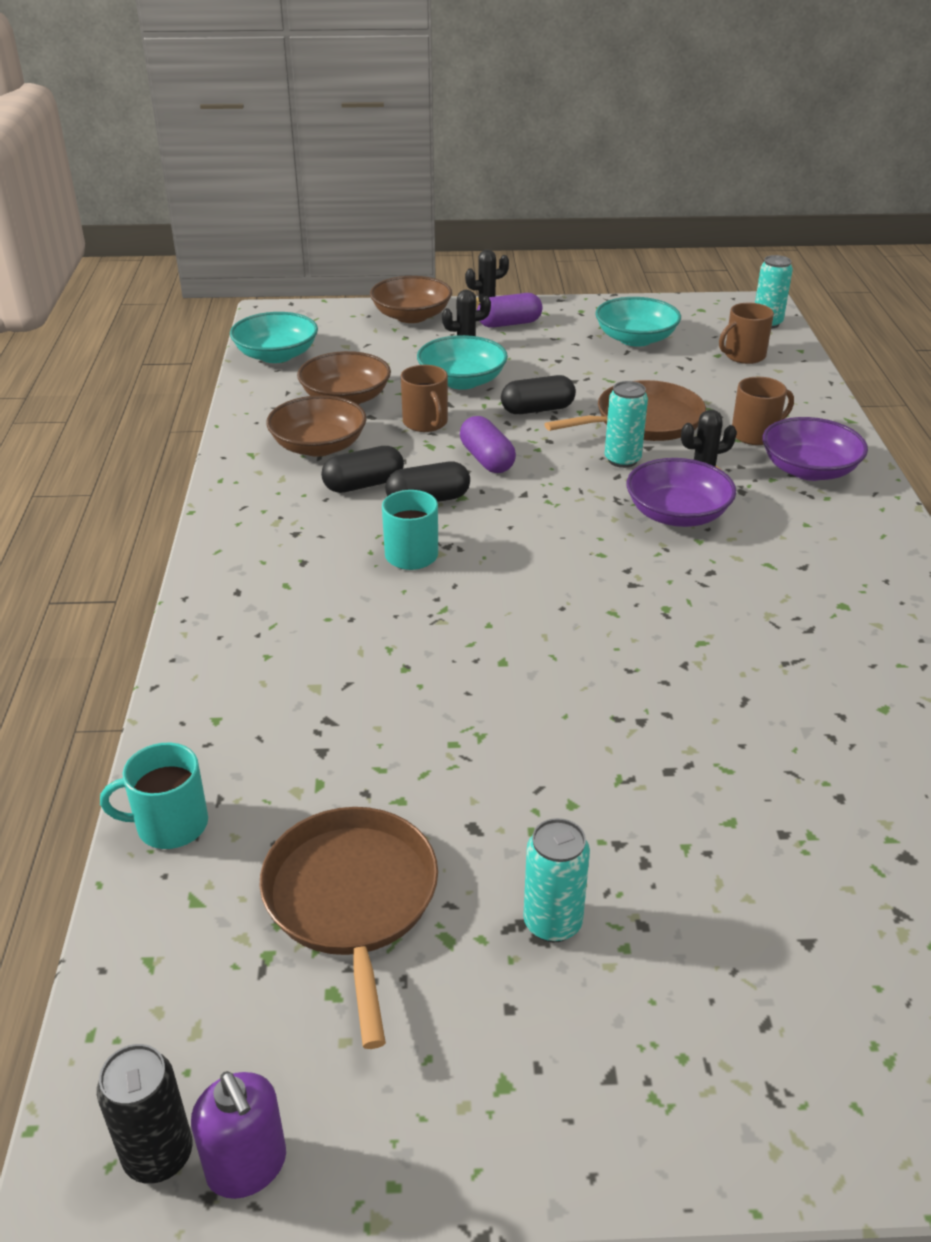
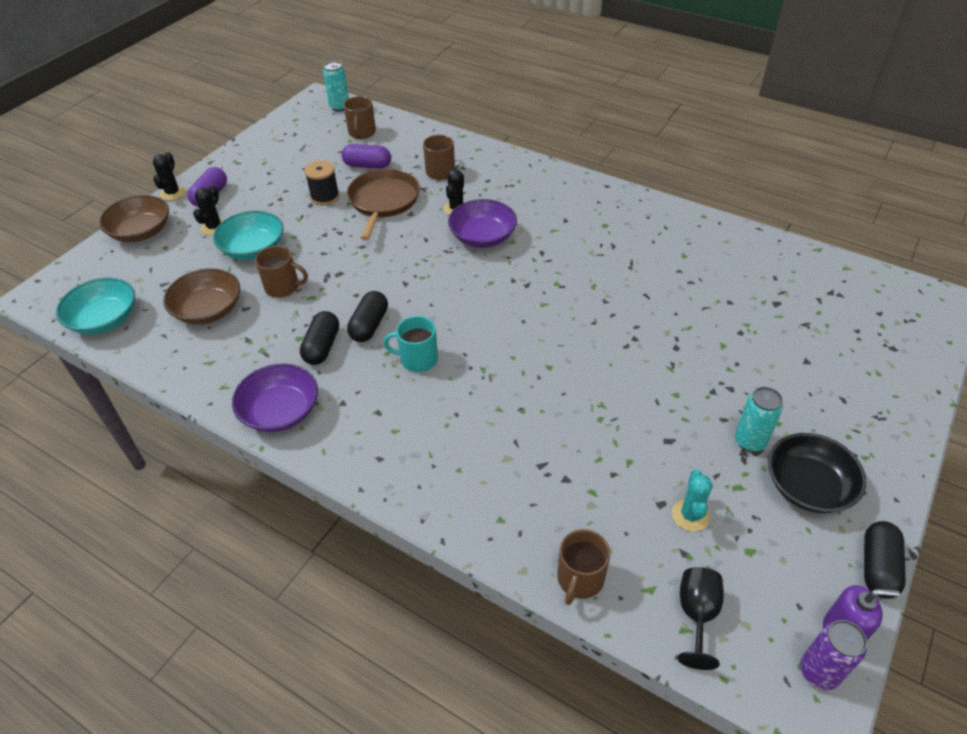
camera: 55 degrees left, 10 degrees up
black can [97,1044,193,1184] -> purple can [800,620,867,690]
turquoise mug [100,743,208,849] -> brown mug [557,529,610,605]
brown pan [260,807,438,1049] -> turquoise cactus [672,469,713,531]
brown bowl [266,395,367,457] -> none
purple capsule [460,416,516,473] -> purple capsule moved to [342,144,391,169]
black capsule [501,375,576,414] -> black capsule moved to [864,521,906,599]
turquoise bowl [595,297,681,347] -> none
turquoise can [605,381,648,468] -> none
purple bowl [762,417,868,481] -> purple bowl moved to [232,364,318,432]
none -> black spool [304,160,340,205]
none -> black goblet [678,567,724,670]
none -> black bowl [768,433,867,513]

